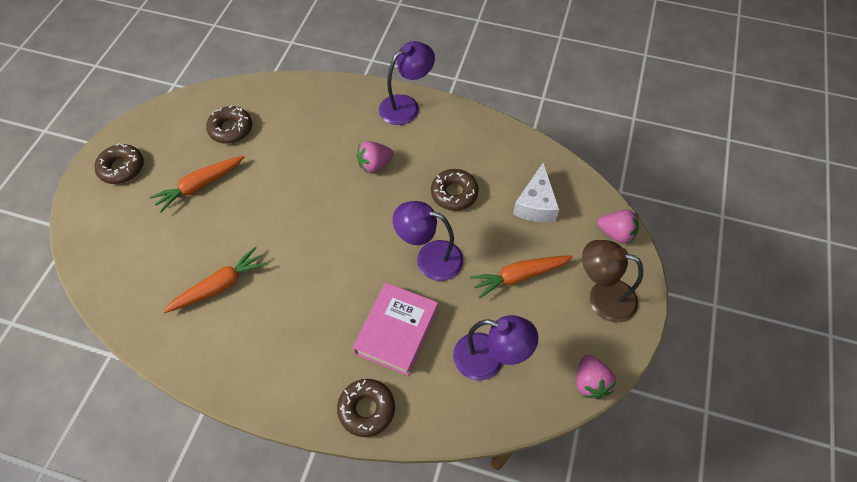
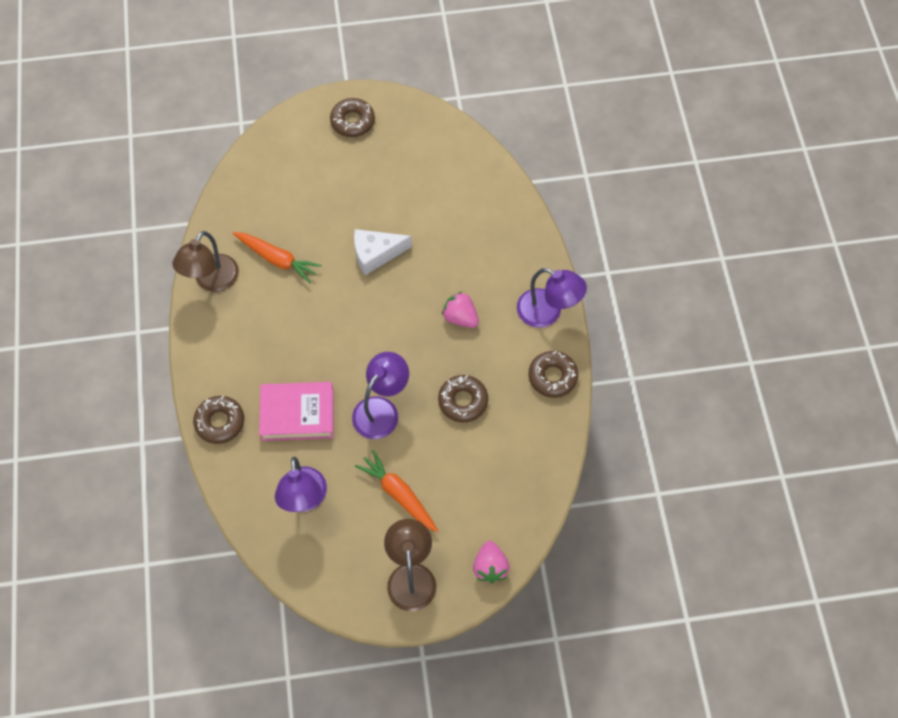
camera: 65 degrees right, 5 degrees up
orange carrot [150,156,244,213] -> none
brown donut [206,105,252,144] -> brown donut moved to [528,351,578,398]
purple lamp [393,201,464,281] -> purple lamp turned 45 degrees clockwise [352,352,409,439]
white cheese [513,162,560,222] -> white cheese moved to [354,229,412,275]
pink strawberry [577,355,616,399] -> none
none -> brown lamp [173,231,239,292]

